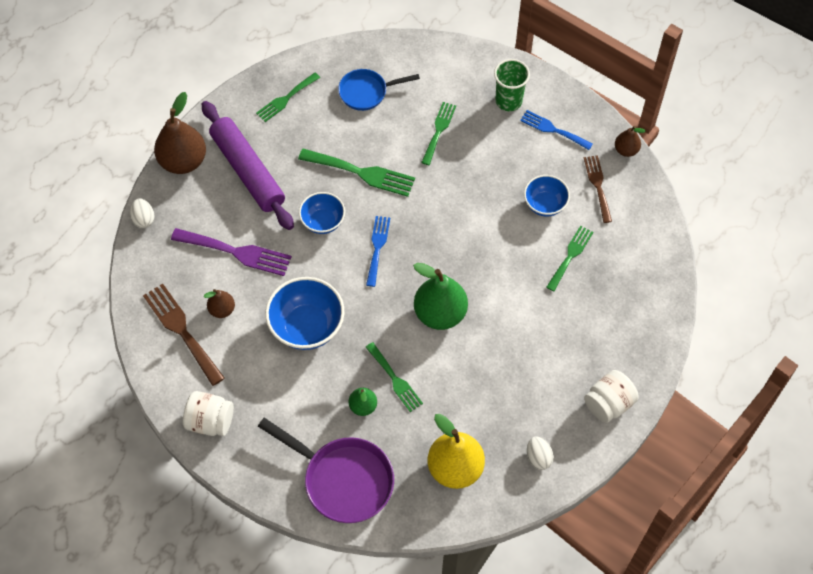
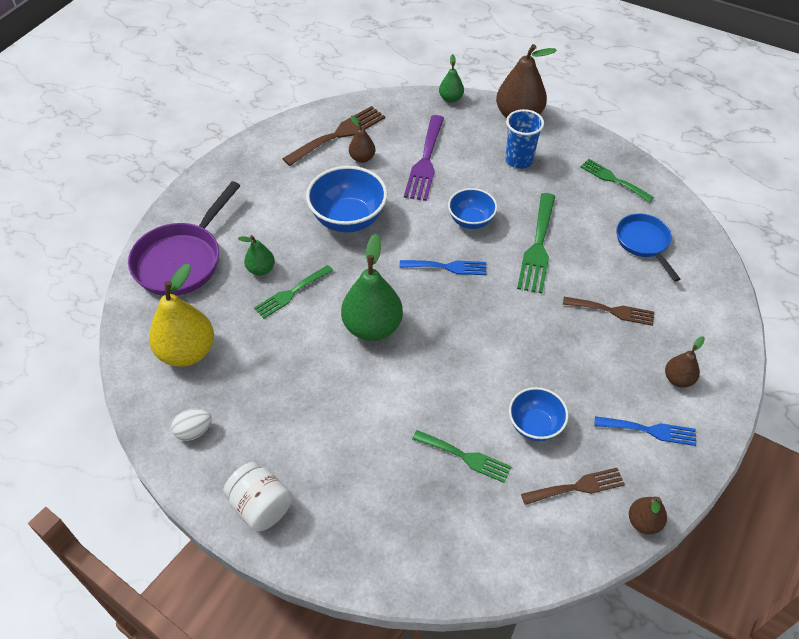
camera: 85 degrees right, 10 degrees down
white egg [130,198,154,228] -> green pear [439,54,464,103]
white jar [183,391,234,436] -> none
purple rolling pin [202,101,294,230] -> blue cup [506,109,544,169]
green fork [421,102,456,165] -> brown fork [563,297,654,326]
green cup [494,59,530,111] -> brown pear [665,336,705,387]
blue fork [520,110,593,150] -> blue fork turned 75 degrees clockwise [595,416,696,446]

